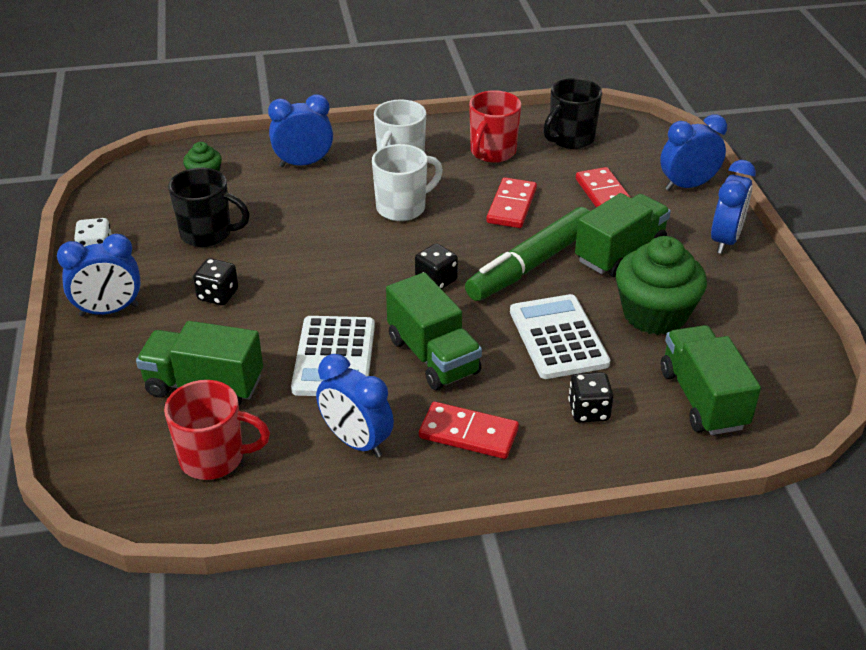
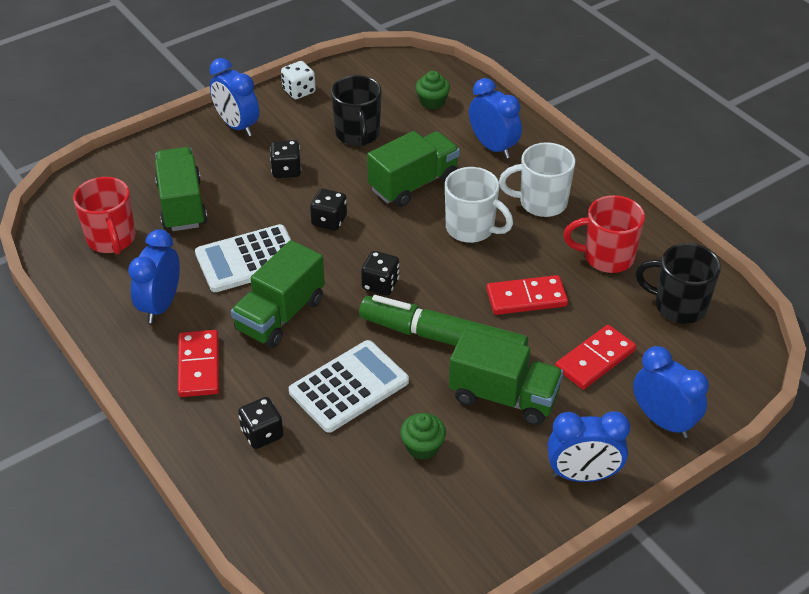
camera: 65 degrees right, 5 degrees up
green cupcake [616,236,707,335] -> green cupcake [400,413,446,460], size x0.50
green truck [661,325,761,435] -> green truck moved to [367,131,460,207]
none -> black dice [310,189,347,231]

